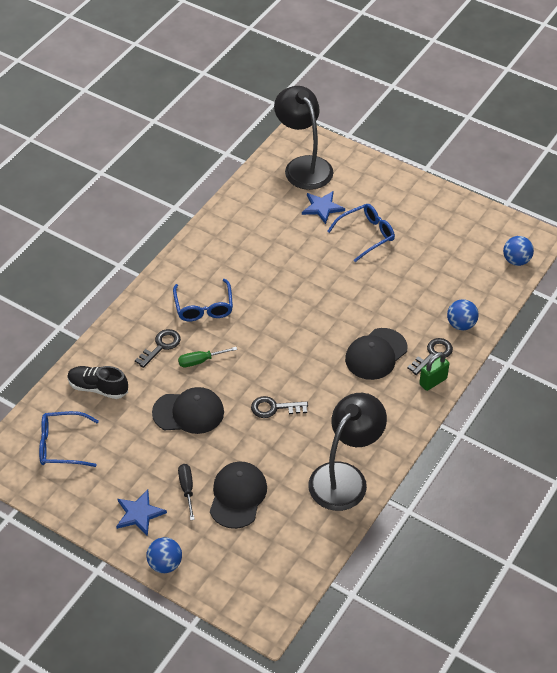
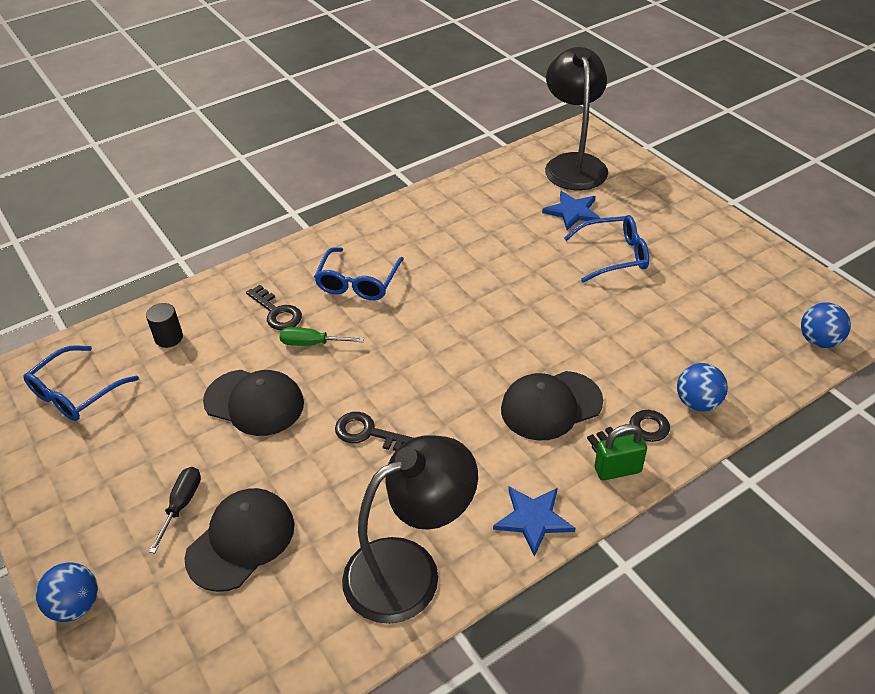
camera: 25 degrees right, 5 degrees down
blue glasses [39,411,99,467] -> blue glasses turned 75 degrees counterclockwise [24,345,139,421]
black shoe [67,366,128,399] -> black cylinder [146,303,183,348]
blue star [116,490,167,536] -> blue star moved to [493,487,575,557]
black key [135,329,181,368] -> black key turned 75 degrees clockwise [246,285,302,330]

